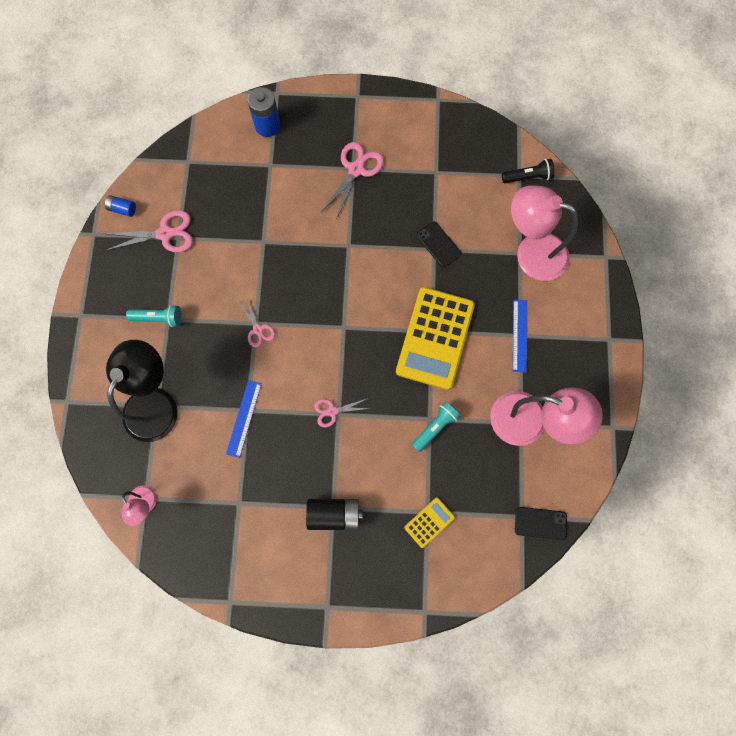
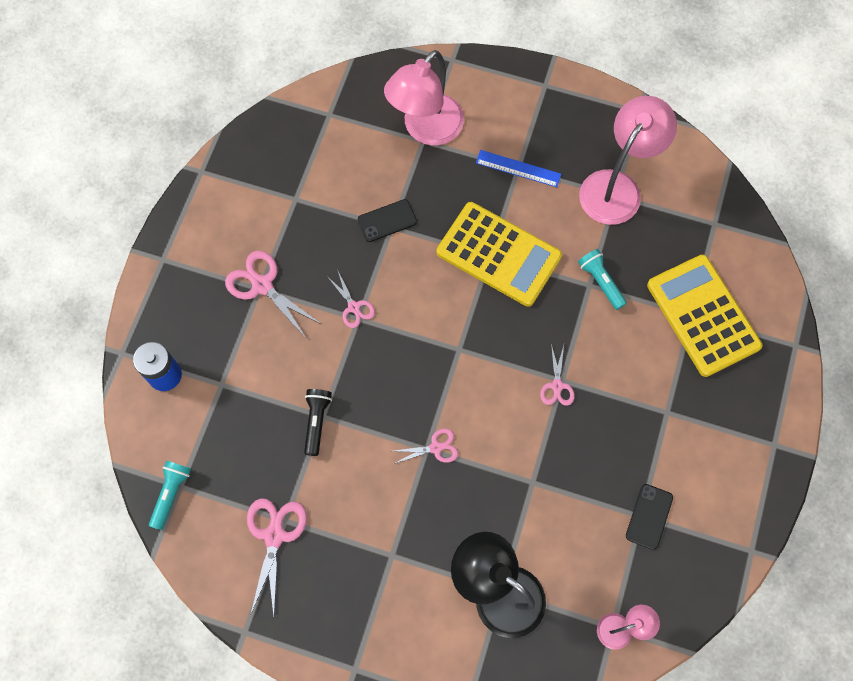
camera: 75 degrees left, 5 degrees down
blue battery [105,195,136,217] -> none
turquoise flashlight [126,305,182,327] -> turquoise flashlight moved to [149,461,191,530]
blue ruler [226,380,262,458] -> none
black battery [306,499,363,530] -> none
yellow calculator [404,498,455,548] -> yellow calculator [647,255,762,377], size x2.22
black flashlight [502,159,555,183] -> black flashlight moved to [304,389,332,456]
black phone [515,507,567,540] -> black phone moved to [626,484,673,550]
none -> pink scissors [327,271,375,328]

